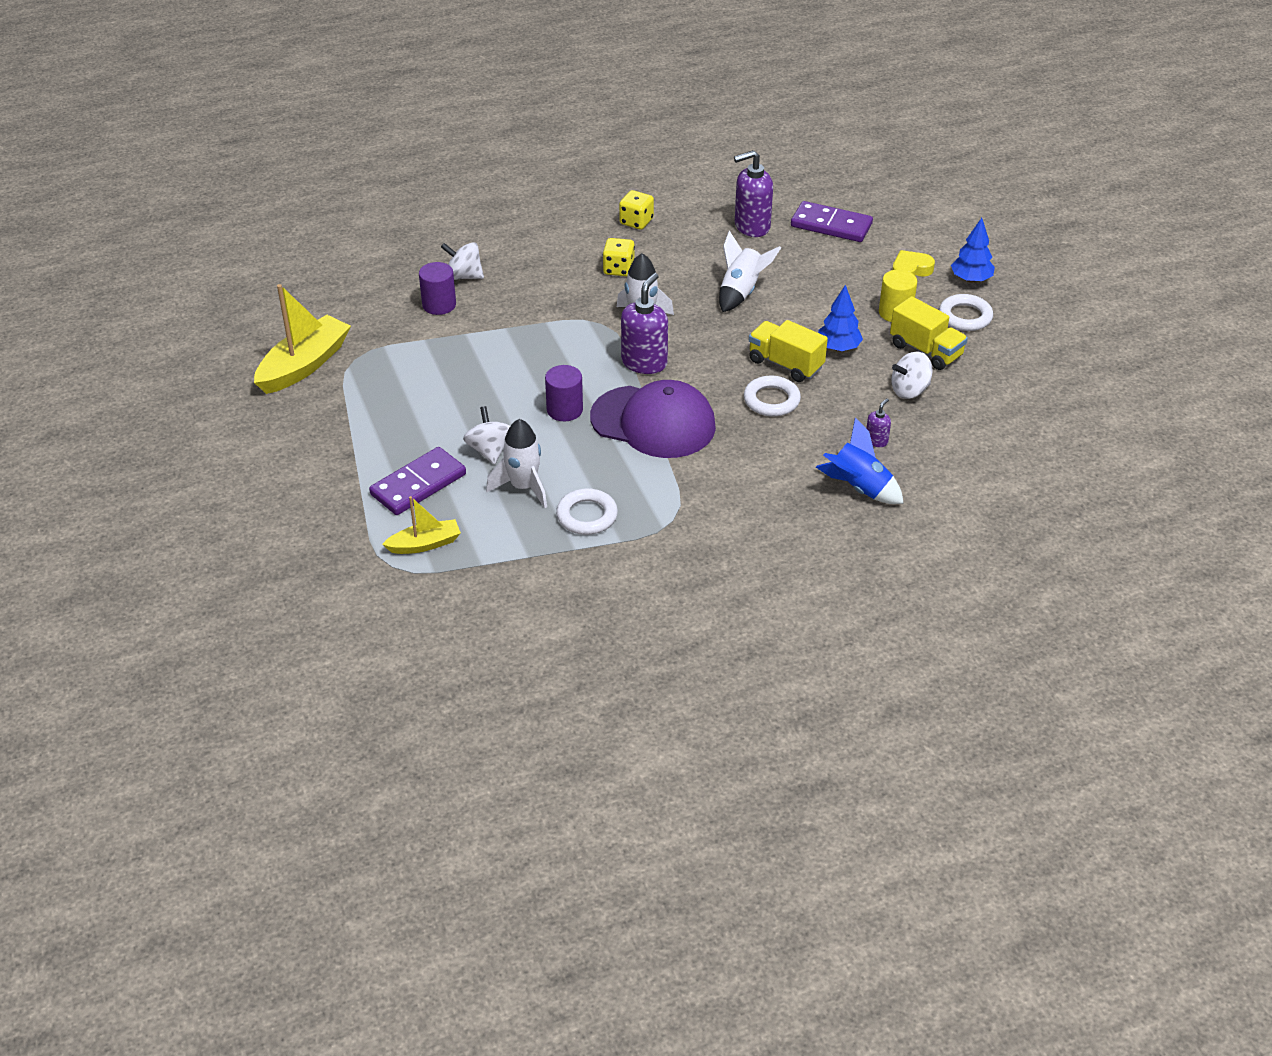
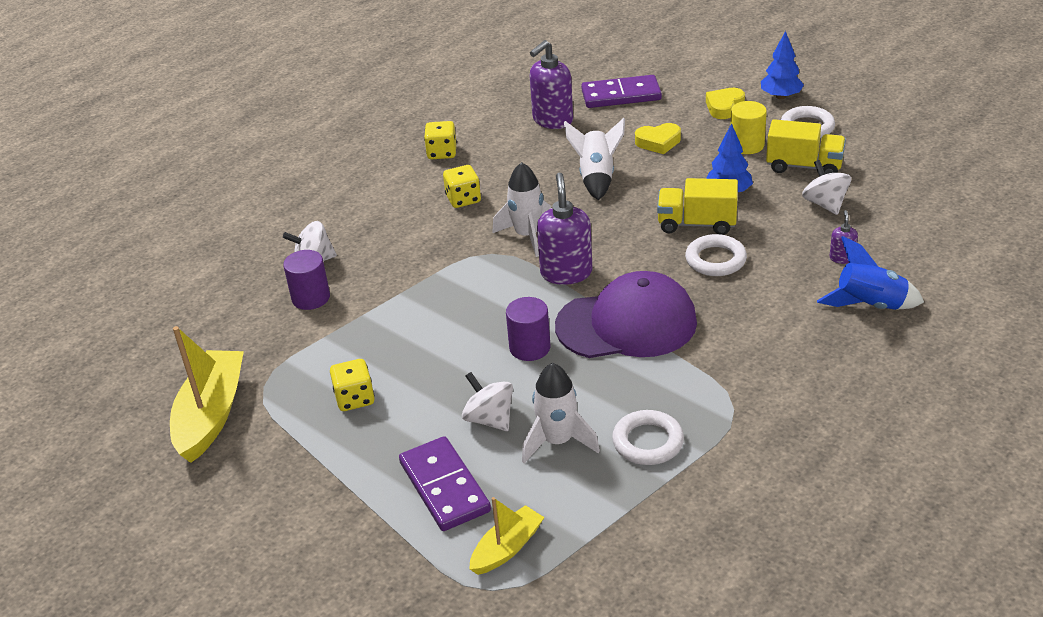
camera: 25 degrees left, 5 degrees down
purple domino [369,447,466,515] -> purple domino turned 45 degrees counterclockwise [399,436,491,531]
white spinning top [891,351,933,399] -> white spinning top turned 120 degrees clockwise [802,160,851,215]
none -> yellow dice [330,359,375,411]
none -> yellow heart [635,123,681,154]

